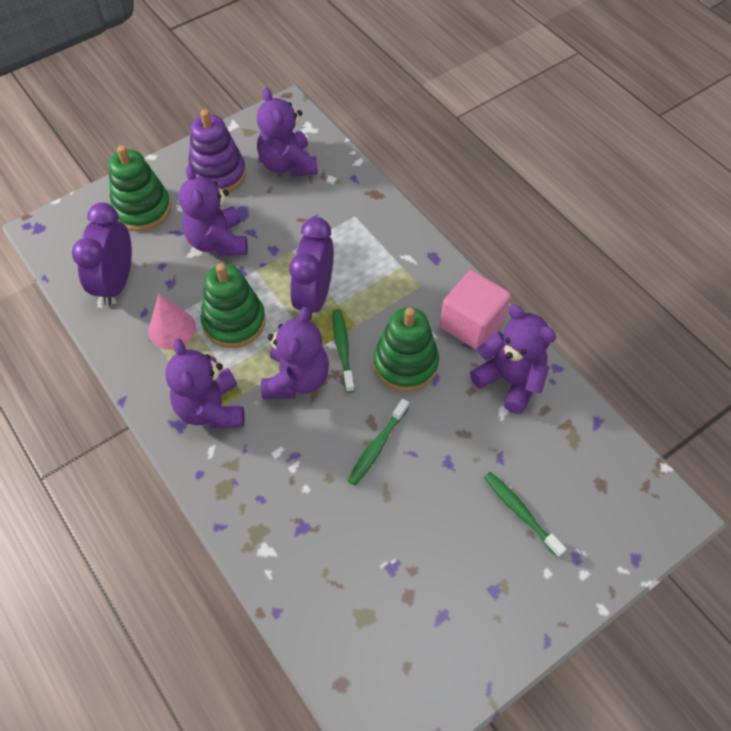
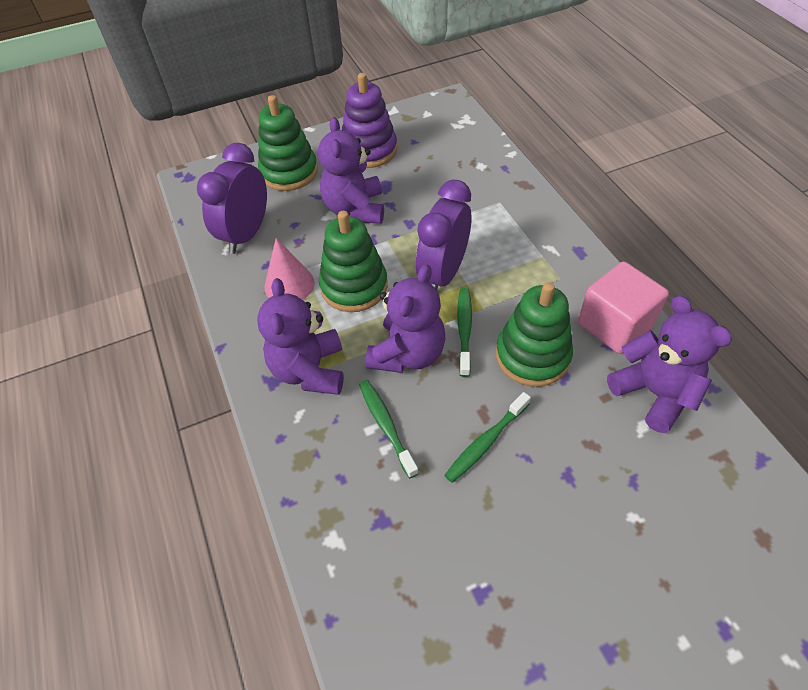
camera: 15 degrees right, 5 degrees down
purple teddy bear [257,88,318,177] -> none
green toothbrush [484,472,566,558] -> green toothbrush moved to [359,380,419,478]

